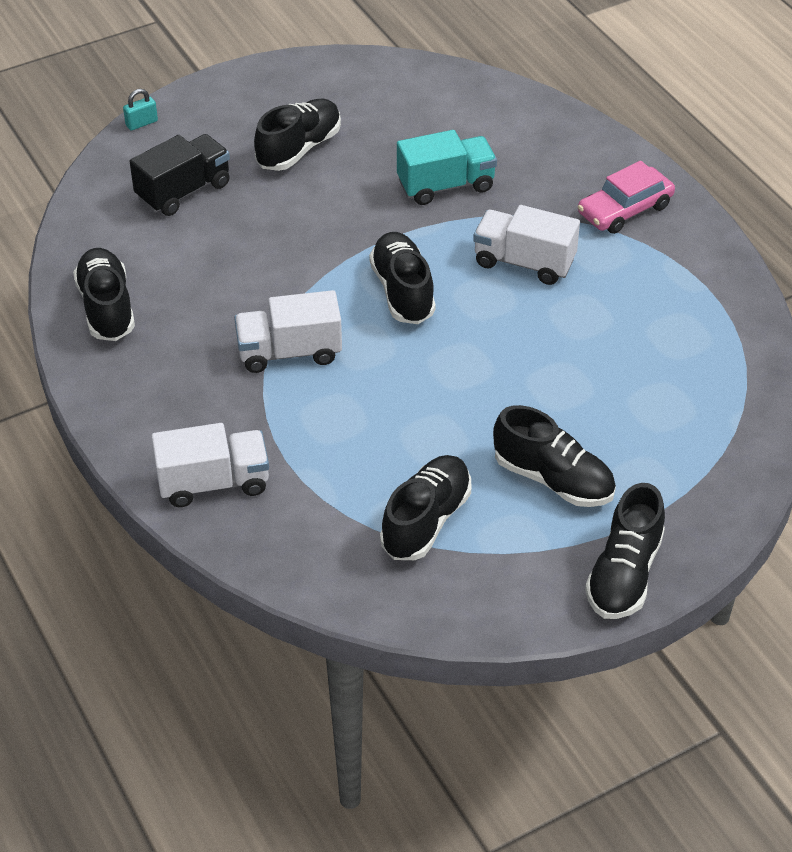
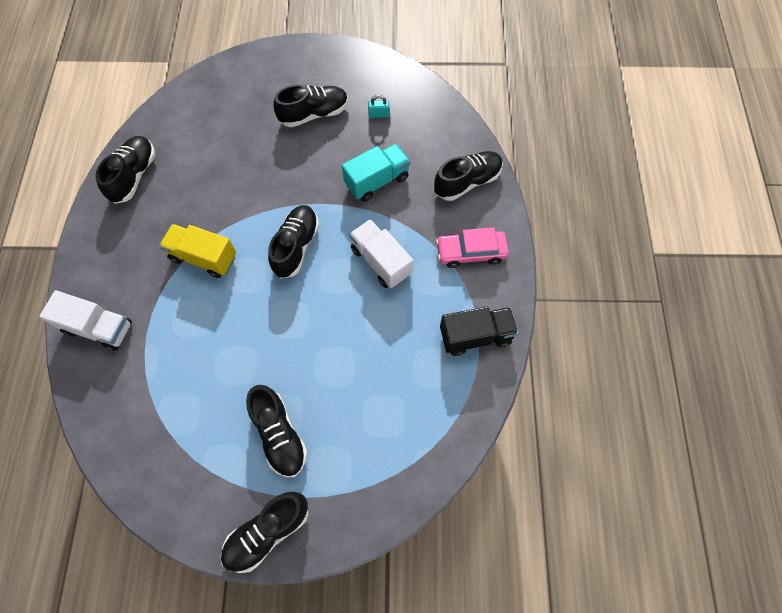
camera: 30 degrees right, 20 degrees up
turquoise padlock [123,89,158,130] -> turquoise padlock moved to [368,95,390,118]
black truck [130,134,230,216] -> black truck moved to [440,307,518,356]
white truck [234,290,342,373] -> yellow truck [159,224,236,278]
black shoe [380,455,471,560] -> black shoe moved to [434,151,503,201]
turquoise truck [397,130,497,205] -> turquoise truck turned 45 degrees counterclockwise [342,144,410,202]

